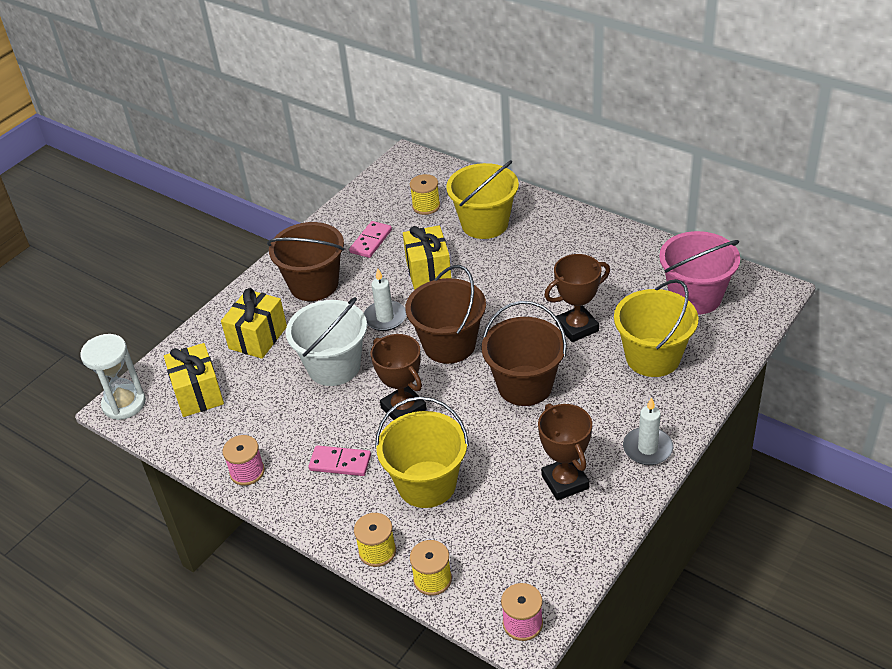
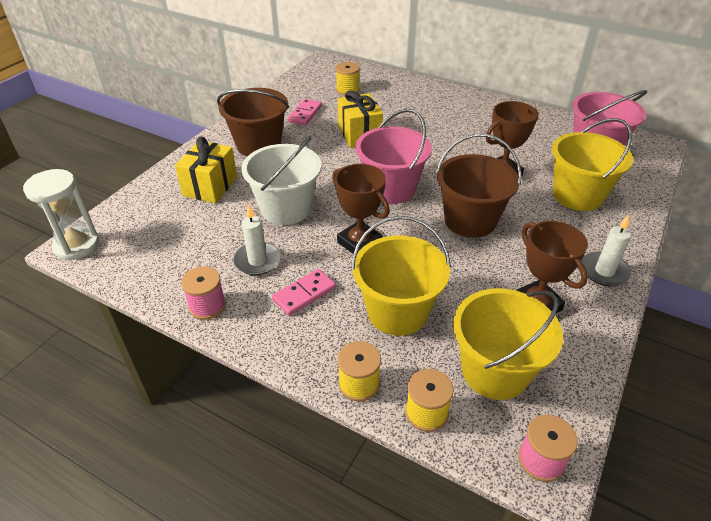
camera: 10 degrees left, 0 degrees up
yellow gift [164,343,224,417] -> none
pink domino [308,445,371,476] -> pink domino turned 45 degrees counterclockwise [272,269,336,316]
white candle [364,268,406,331] -> white candle moved to [233,204,281,275]
brown bucket [405,265,486,364] -> pink bucket [355,109,432,204]
yellow bucket [447,160,519,239] -> yellow bucket moved to [453,288,563,400]

